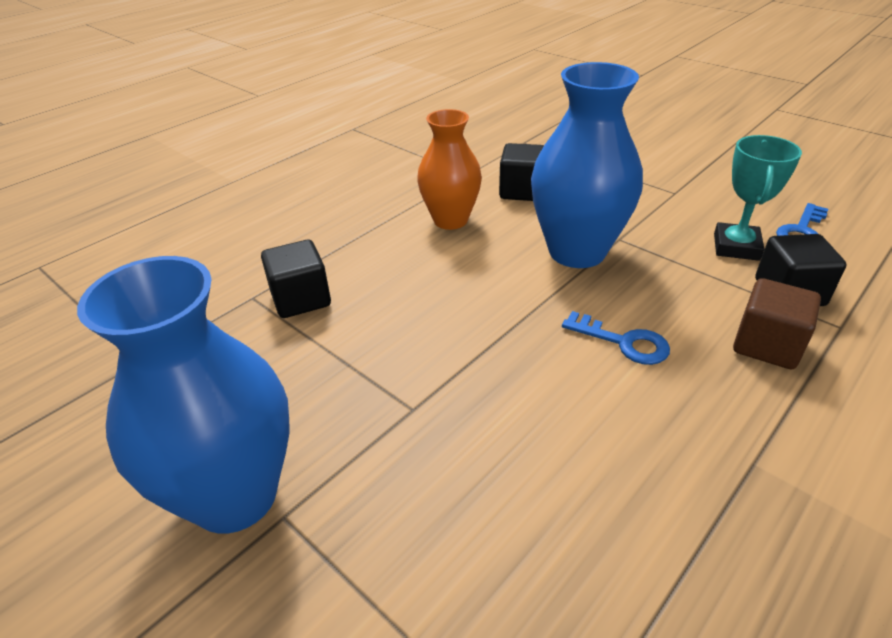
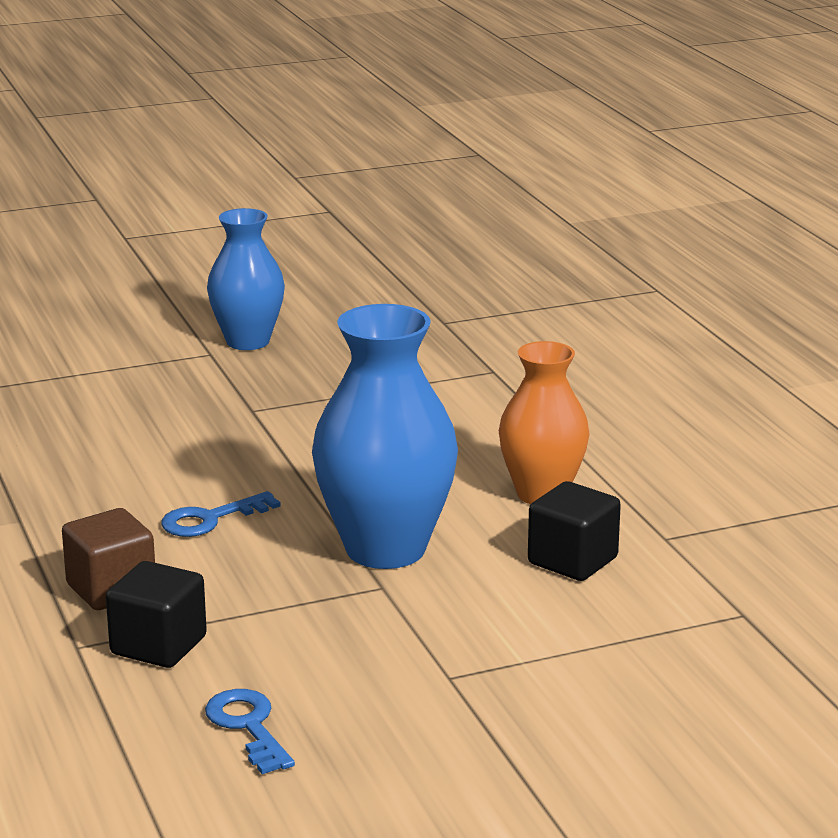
camera: 115 degrees right, 15 degrees down
blue vase [77,256,290,534] -> blue vase [207,208,285,350], size x0.66
black cube [261,240,331,318] -> none
turquoise trophy [714,135,802,261] -> none

